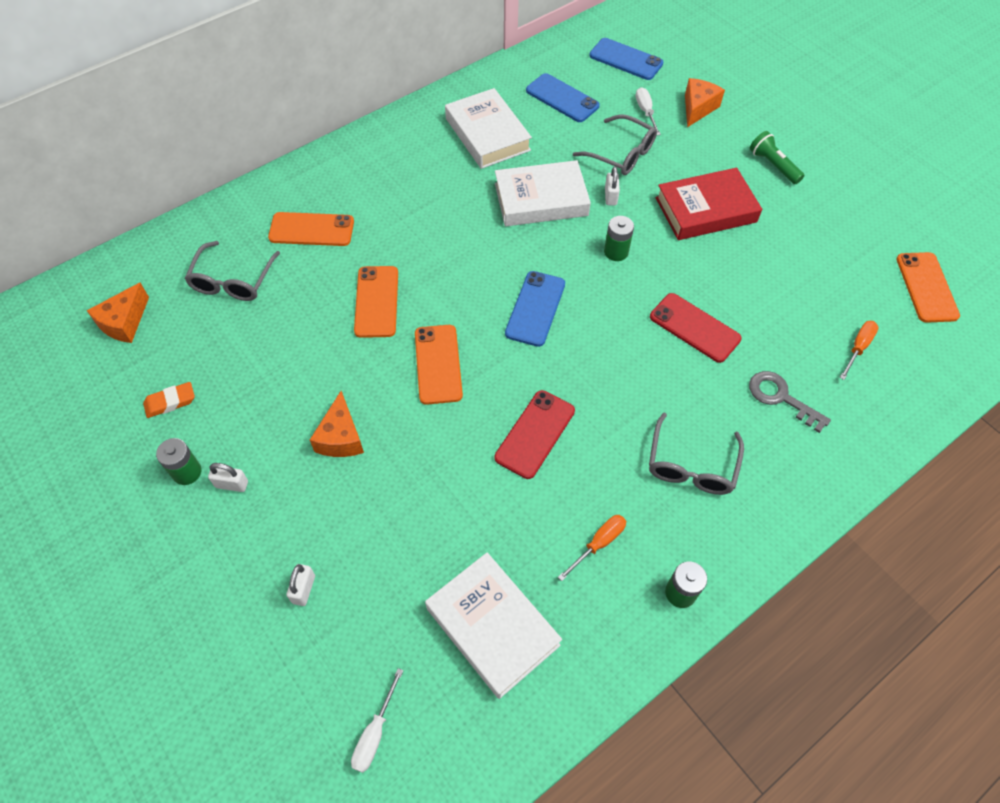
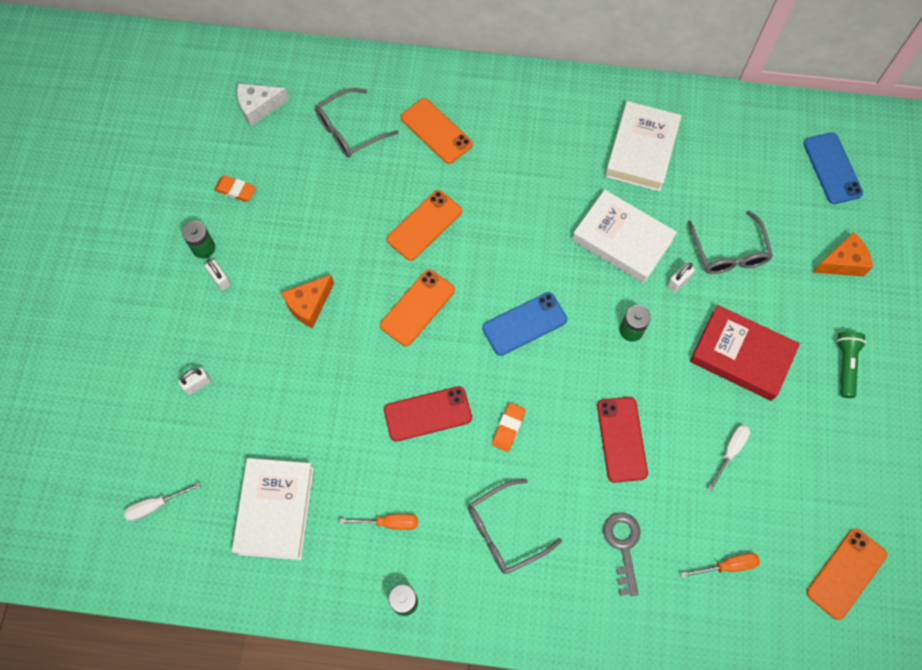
camera: 45 degrees right, 10 degrees up
orange cheese [87,283,149,343] -> white cheese [237,84,289,127]
blue phone [526,73,600,122] -> none
white screwdriver [636,87,661,135] -> white screwdriver moved to [708,425,750,491]
none -> orange eraser [492,403,526,452]

